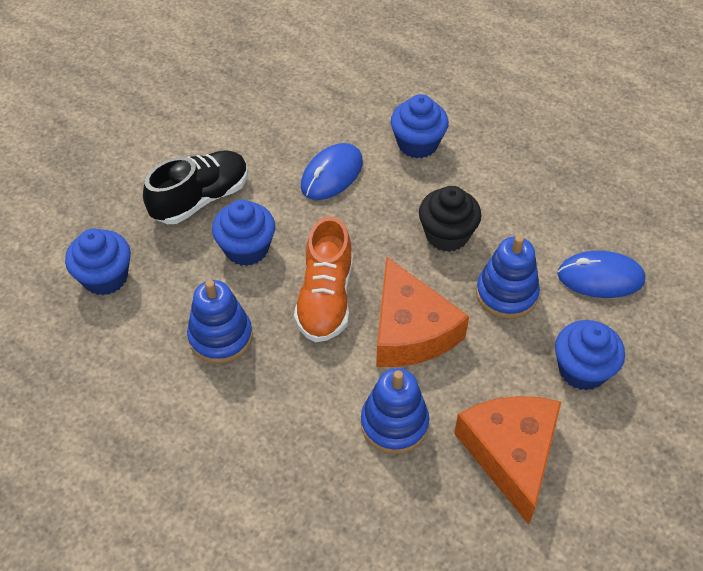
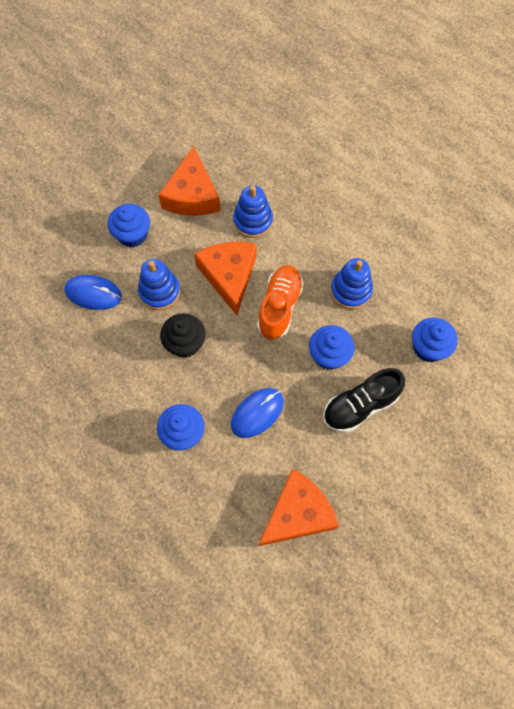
camera: 170 degrees left, 15 degrees up
none -> orange cheese [259,469,339,546]

